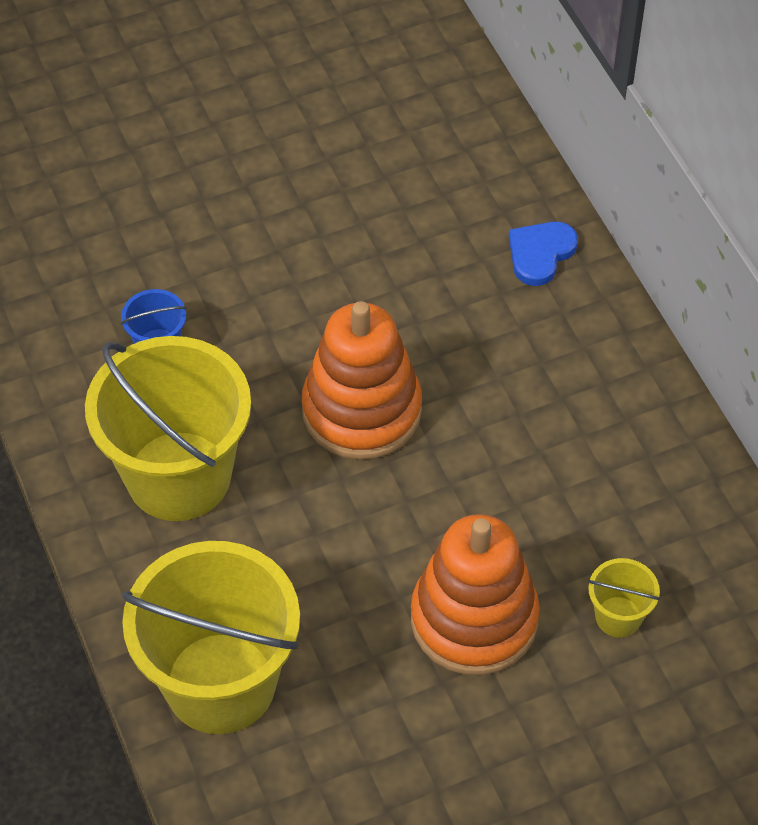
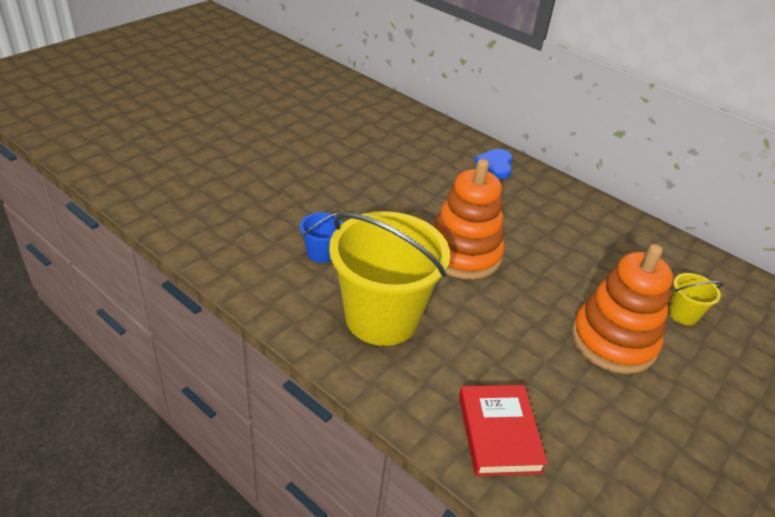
camera: 30 degrees left, 15 degrees down
yellow bucket [122,541,300,734] -> red book [459,385,548,476]

